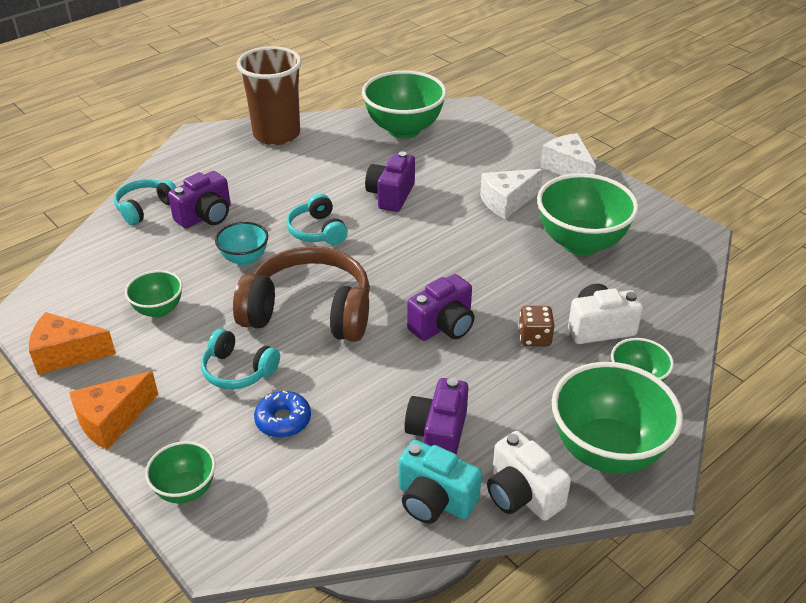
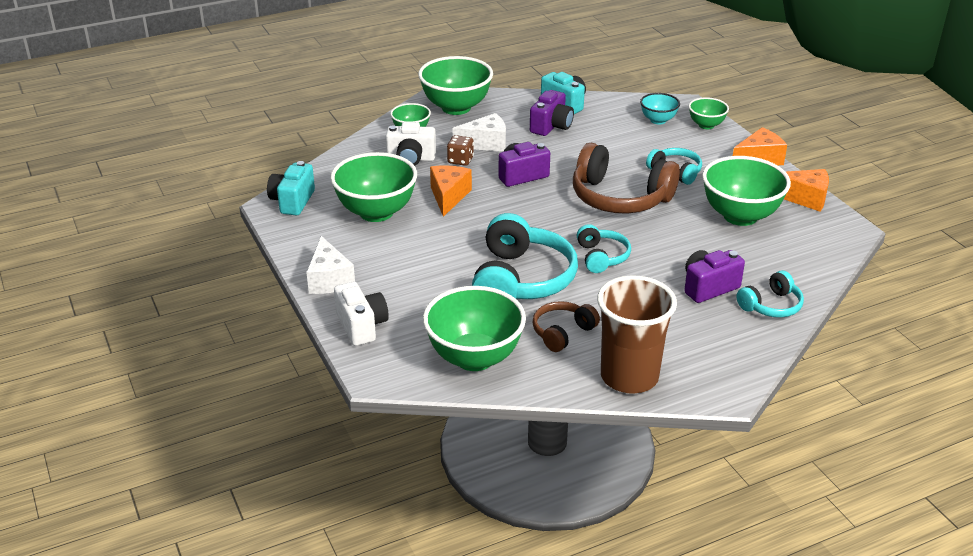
camera: 165 degrees left, 5 degrees down
green bowl [125,270,183,318] -> green bowl [702,156,791,226], size x1.90
turquoise bowl [215,222,268,266] -> turquoise bowl moved to [640,93,680,125]
blue donut [254,391,311,438] -> none
purple camera [365,151,415,212] -> turquoise headphones [472,213,578,299]
white cheese [480,169,543,219] -> white cheese moved to [453,113,506,152]
white camera [487,431,571,521] -> white camera moved to [334,282,389,346]
none -> turquoise camera [267,161,315,216]
none -> orange cheese [430,166,472,217]
none -> brown headphones [532,301,600,352]

